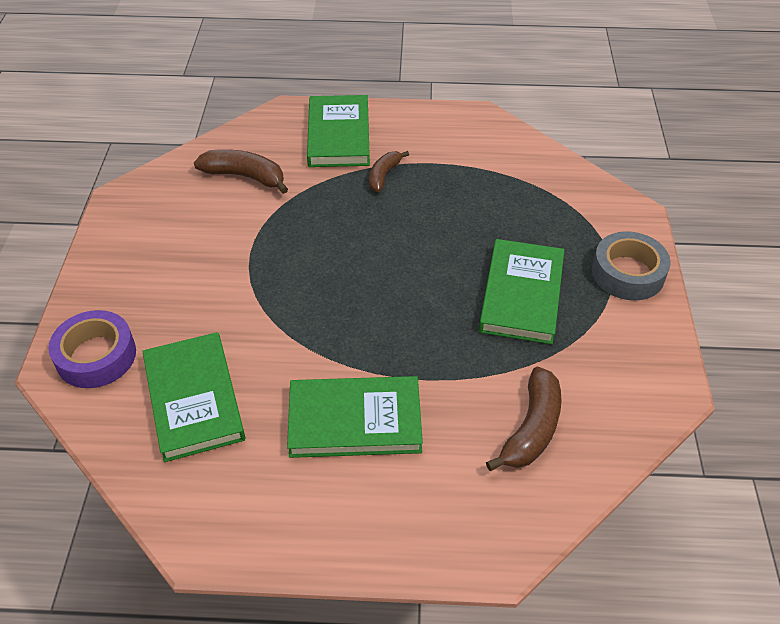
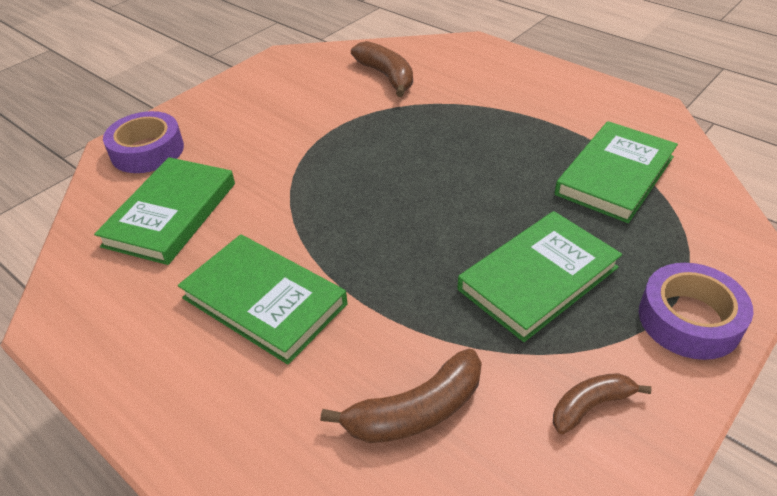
camera: 40 degrees right, 5 degrees down
green book [307,95,370,167] -> green book moved to [555,121,678,223]
brown banana [369,151,409,192] -> brown banana moved to [553,373,652,434]
grey tape [592,231,671,300] -> purple tape [639,263,753,360]

